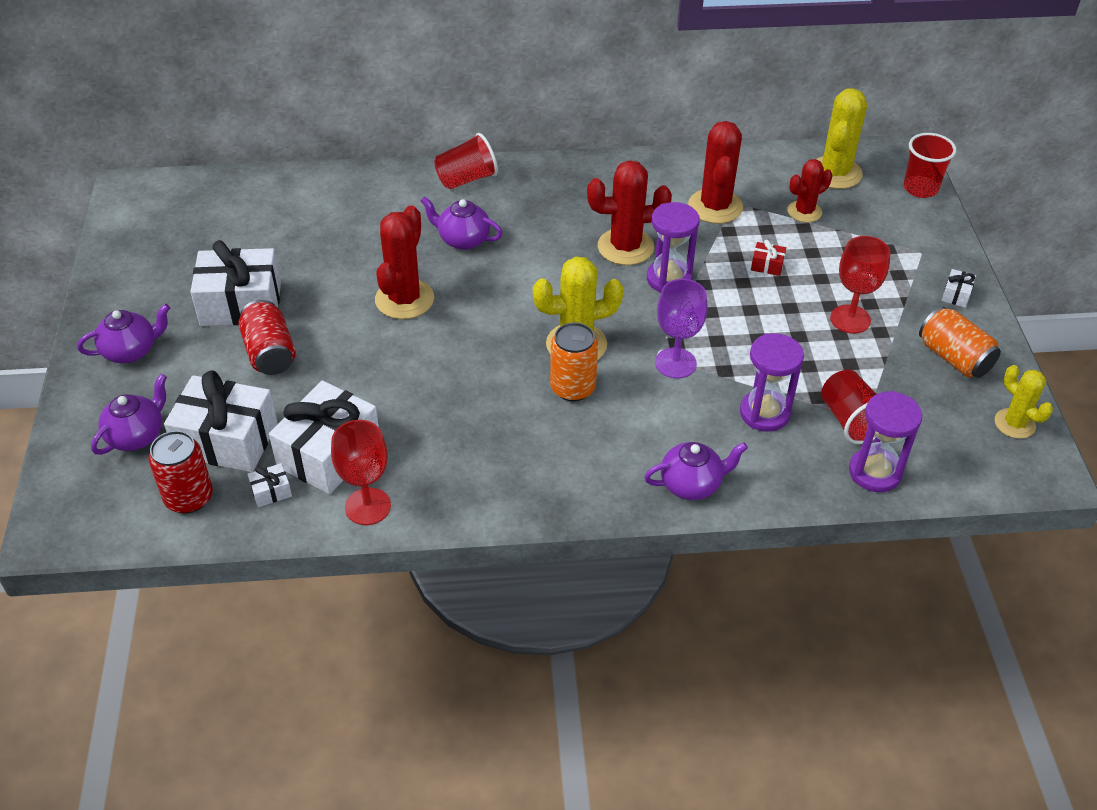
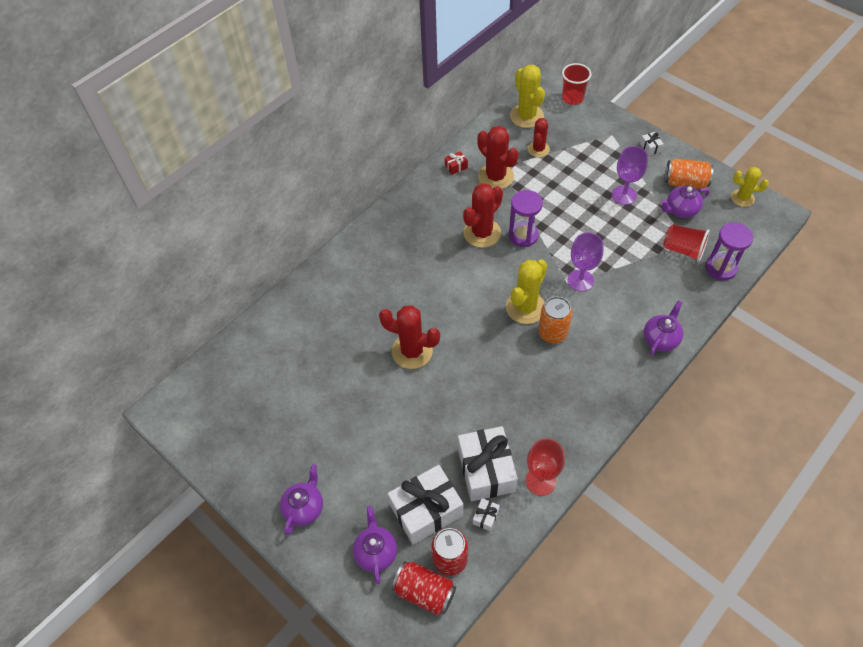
camera: 40 degrees left, 10 degrees up
white gift [190,240,281,326] -> none
red can [238,300,296,375] -> red can moved to [392,561,456,615]
red cactus [375,205,434,319] -> red cactus turned 45 degrees counterclockwise [379,305,440,369]
purple teapot [421,196,503,250] -> purple teapot moved to [660,186,710,218]
red cup [434,133,498,189] -> none
purple hourglass [740,333,804,432] -> none
red gift [751,240,786,276] -> red gift moved to [445,151,468,175]
red goblet [830,236,891,334] -> purple goblet [612,146,648,205]

